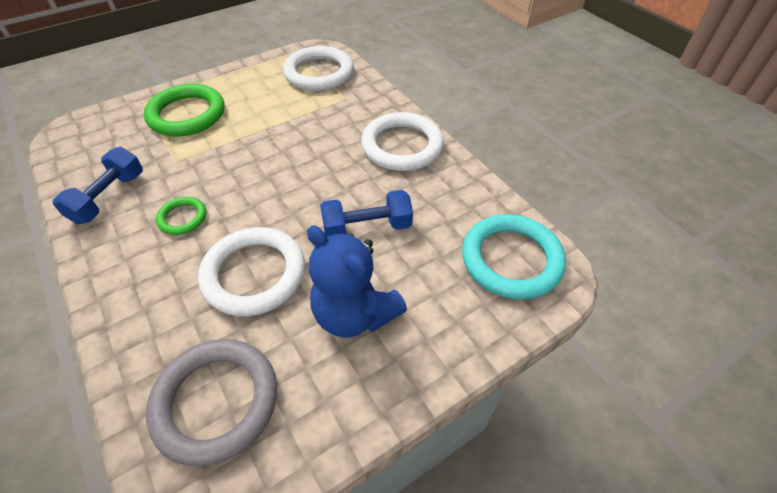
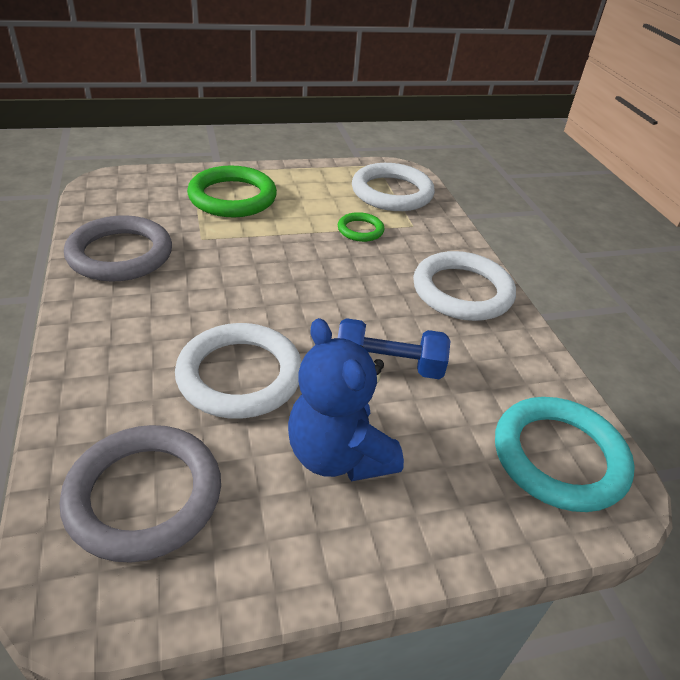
camera: 15 degrees right, 10 degrees down
blue dumbbell [53,147,143,225] -> grey ring [64,215,172,282]
green ring [156,197,206,235] -> green ring moved to [338,212,384,242]

